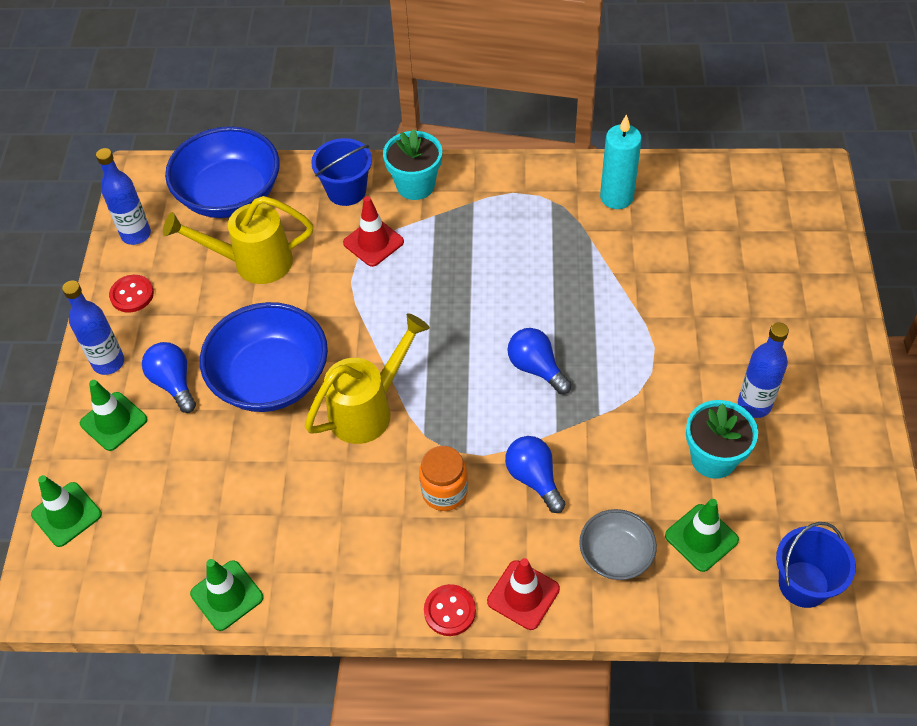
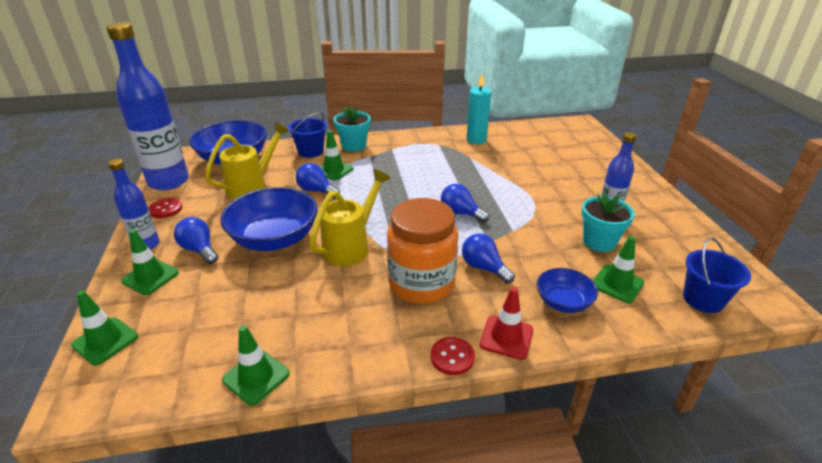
camera: 15 degrees left, 20 degrees down
blue bottle [96,148,151,245] -> blue bottle [106,22,189,190], size x1.91
yellow watering can [163,196,313,284] -> yellow watering can turned 150 degrees clockwise [205,122,289,200]
red traffic cone [343,196,404,267] -> green traffic cone [320,130,354,180]
orange jar [419,446,468,511] -> orange jar [387,198,458,304], size x1.87
grey bowl [579,509,657,580] -> blue bowl [537,268,598,313]
none -> blue light bulb [296,163,340,198]

